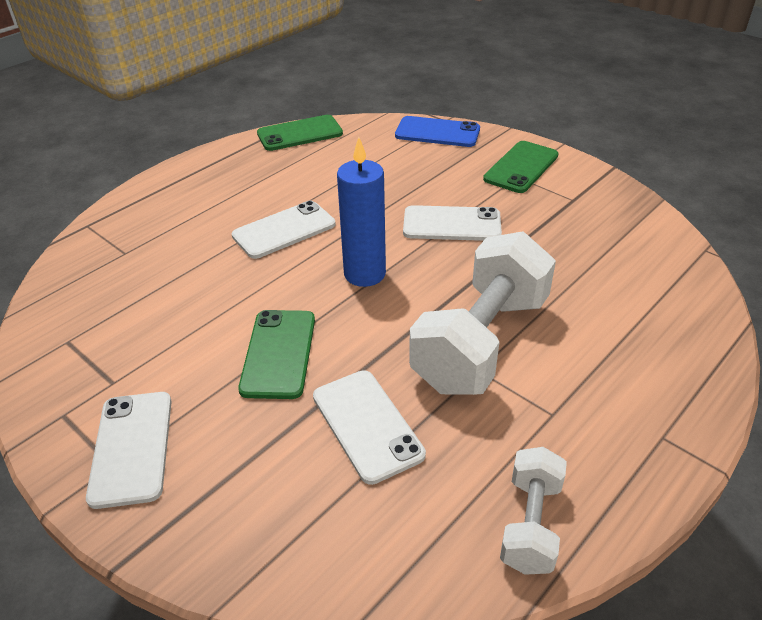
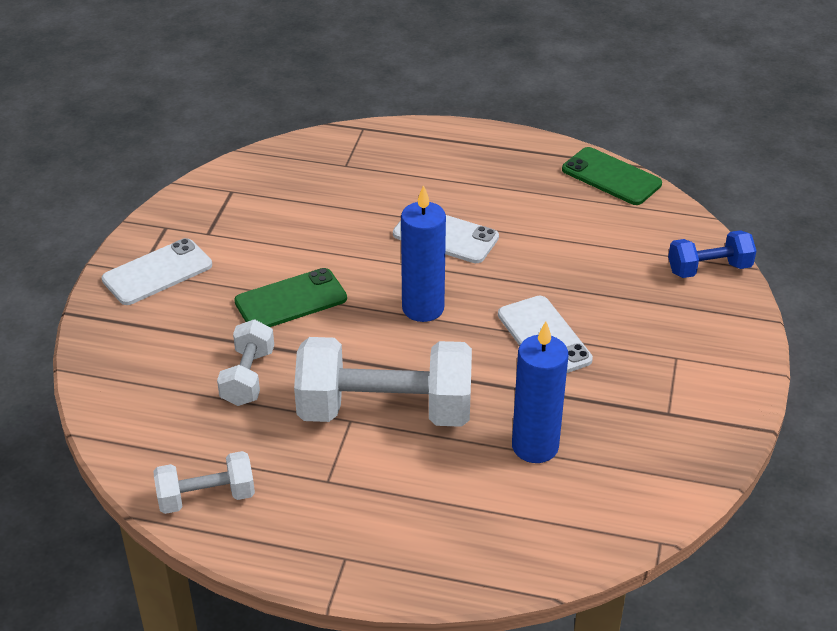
camera: 60 degrees right, 0 degrees up
white phone [313,370,426,485] -> white dumbbell [217,319,274,406]
blue phone [395,116,480,147] -> blue dumbbell [668,230,756,278]
green phone [483,141,559,193] -> none
none -> blue candle [512,321,568,463]

